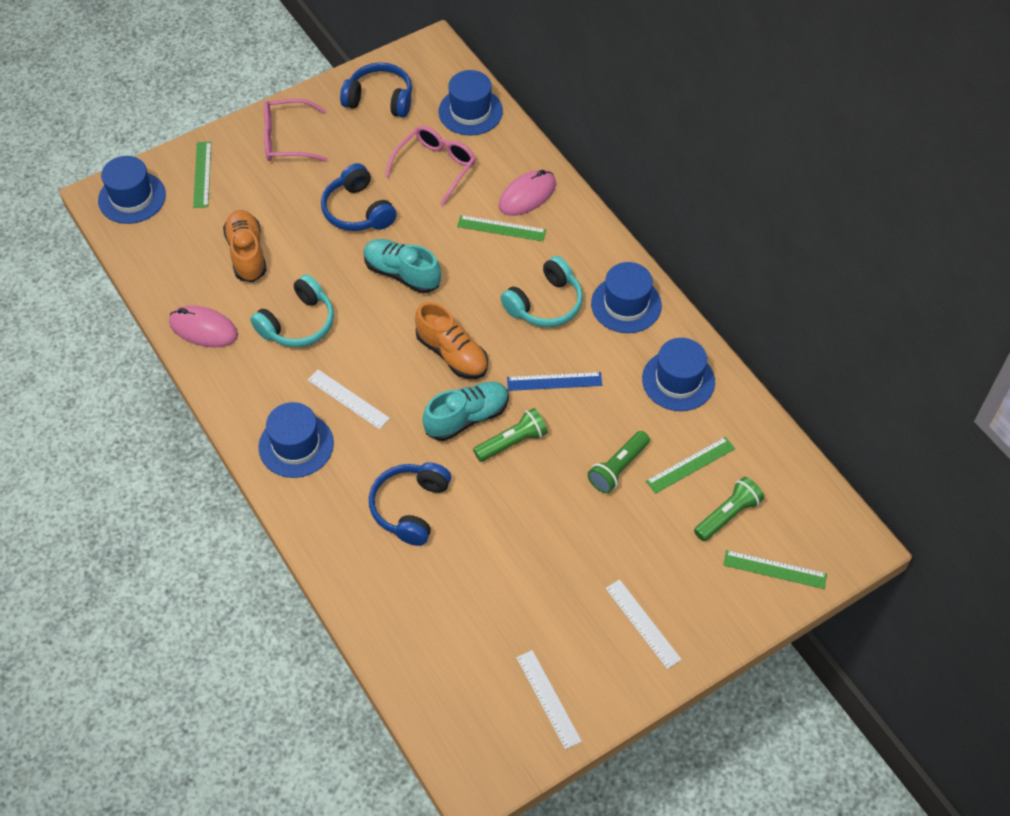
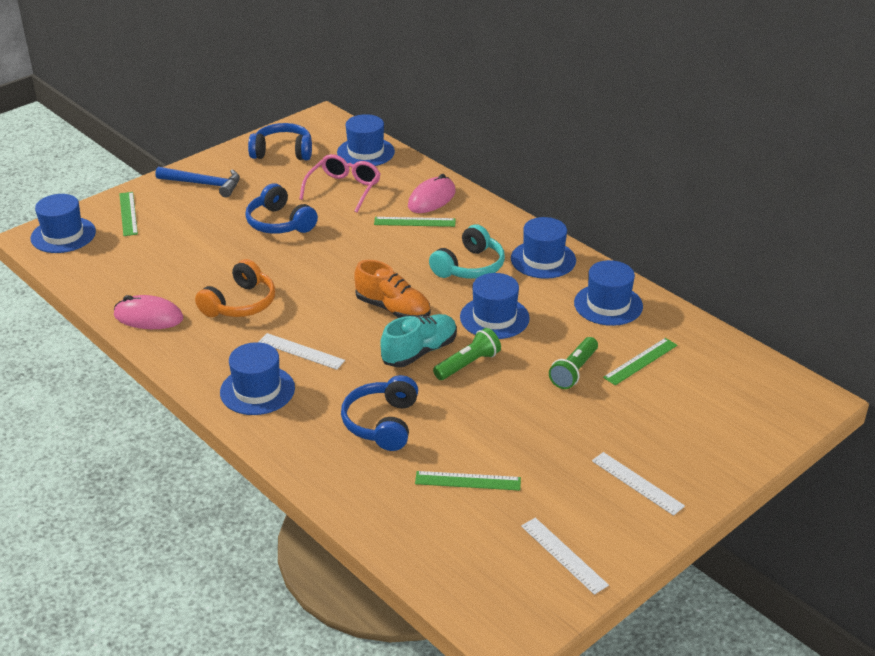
camera: 10 degrees left, 20 degrees down
orange shoe [223,210,267,282] -> none
turquoise headphones [250,274,334,347] -> orange headphones [195,259,275,317]
pink glasses [264,99,328,162] -> blue hammer [155,167,240,197]
turquoise shoe [364,239,441,293] -> none
blue ruler [507,372,602,391] -> blue hat [460,273,530,339]
green flashlight [694,477,764,541] -> none
green ruler [723,550,827,589] -> green ruler moved to [415,471,521,491]

